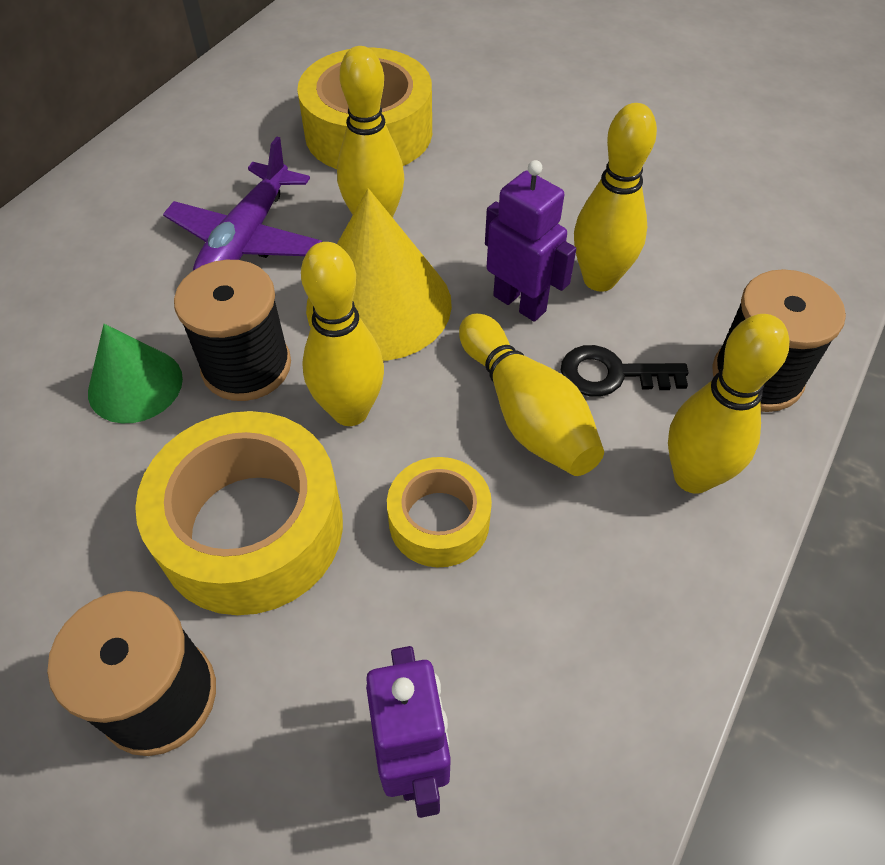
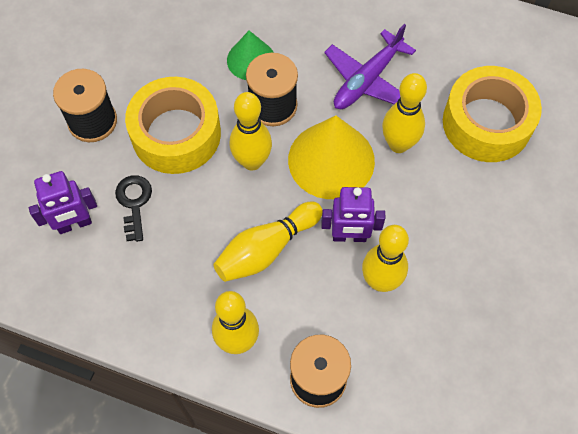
camera: 80 degrees right, 10 degrees up
purple plane [163,136,322,271] -> purple plane turned 60 degrees counterclockwise [324,24,416,109]
yellow tape [387,457,492,567] -> none
purple robot [485,160,576,322] -> purple robot turned 60 degrees clockwise [321,187,385,242]
black key [561,345,688,397] -> black key moved to [115,175,152,242]

